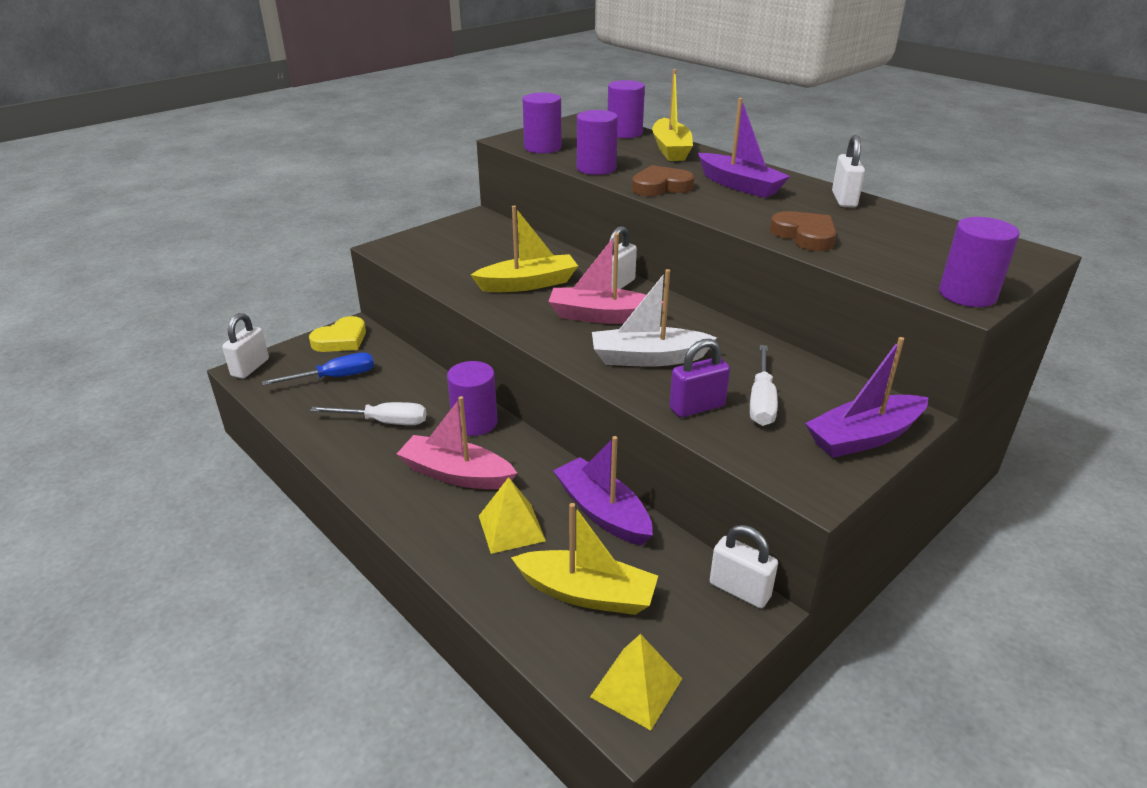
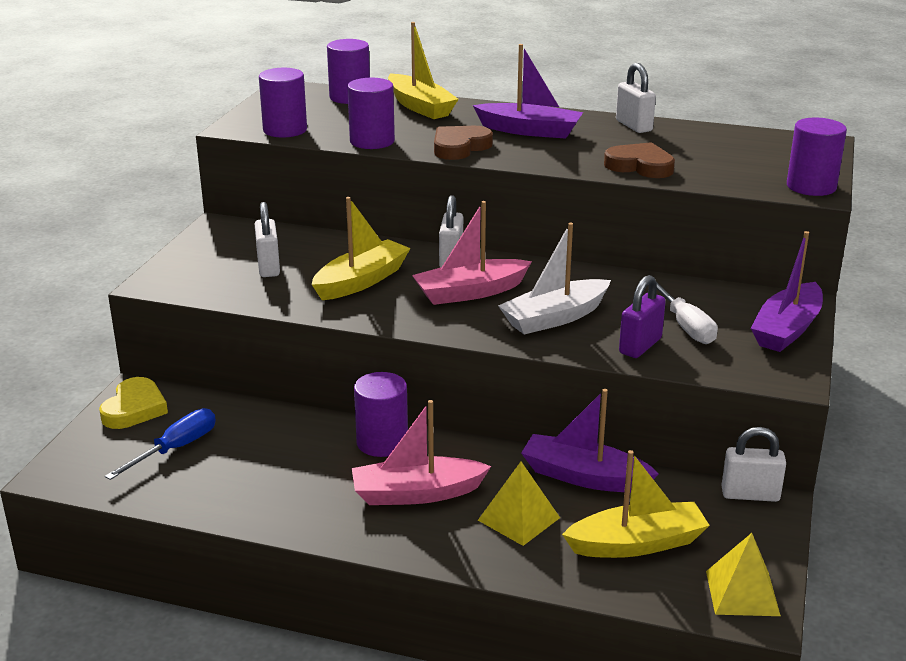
camera: 30 degrees left, 5 degrees down
white padlock [222,313,269,379] -> white padlock moved to [255,202,280,277]
white screwdriver [310,402,426,425] -> none

